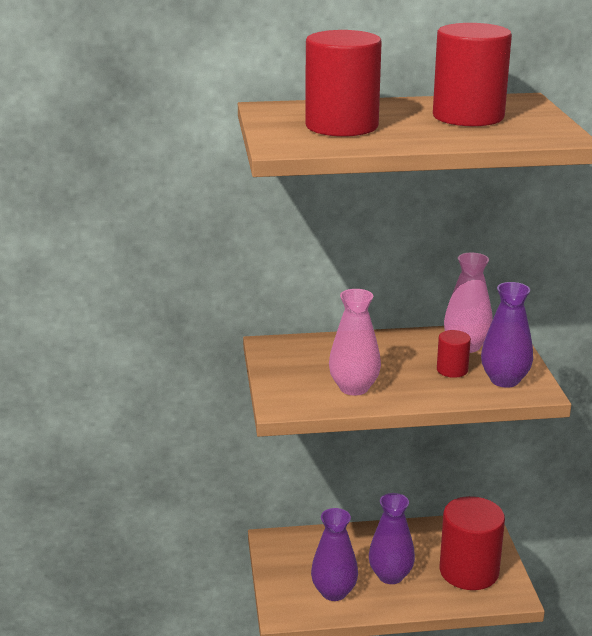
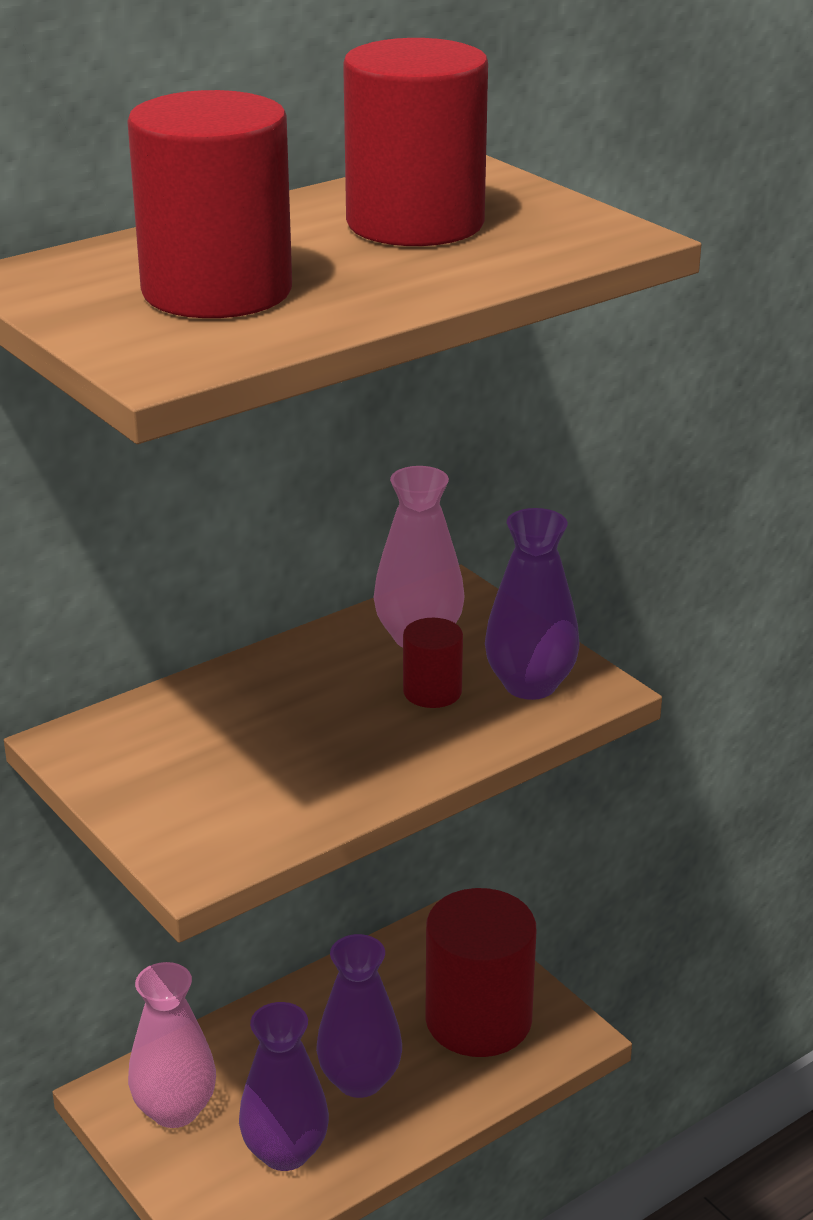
camera: 30 degrees left, 5 degrees up
pink vase [329,289,381,396] -> pink vase moved to [128,962,216,1128]

